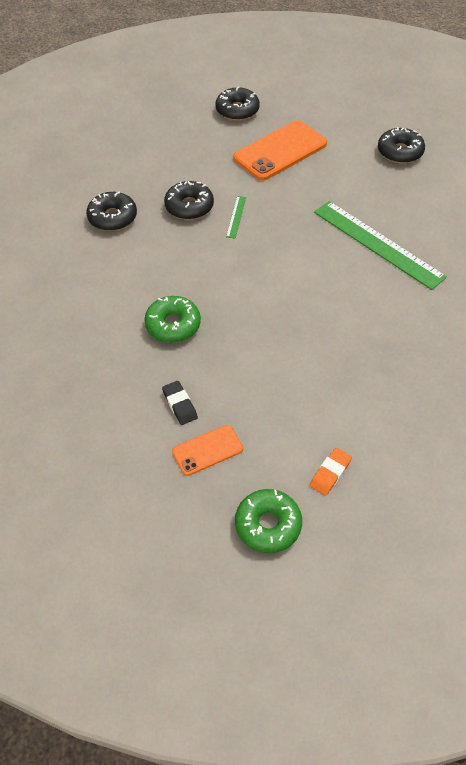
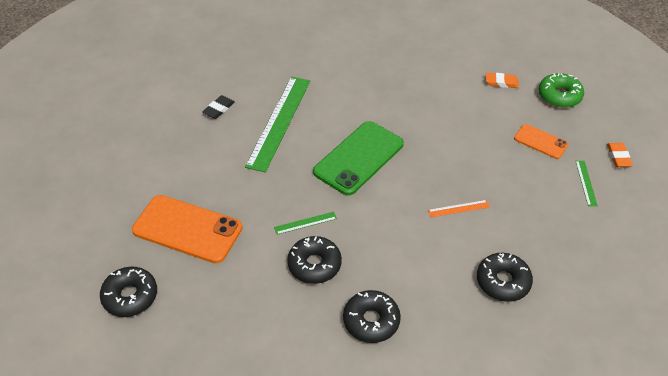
camera: 120 degrees left, 5 degrees down
green donut [144,296,201,343] -> orange ruler [428,200,490,217]
black eraser [162,381,198,425] -> black eraser moved to [202,95,235,119]
black donut [378,127,425,164] -> black donut moved to [477,253,533,302]
none -> green phone [313,121,404,196]
none -> green ruler [576,161,598,206]
none -> orange eraser [607,143,633,167]

